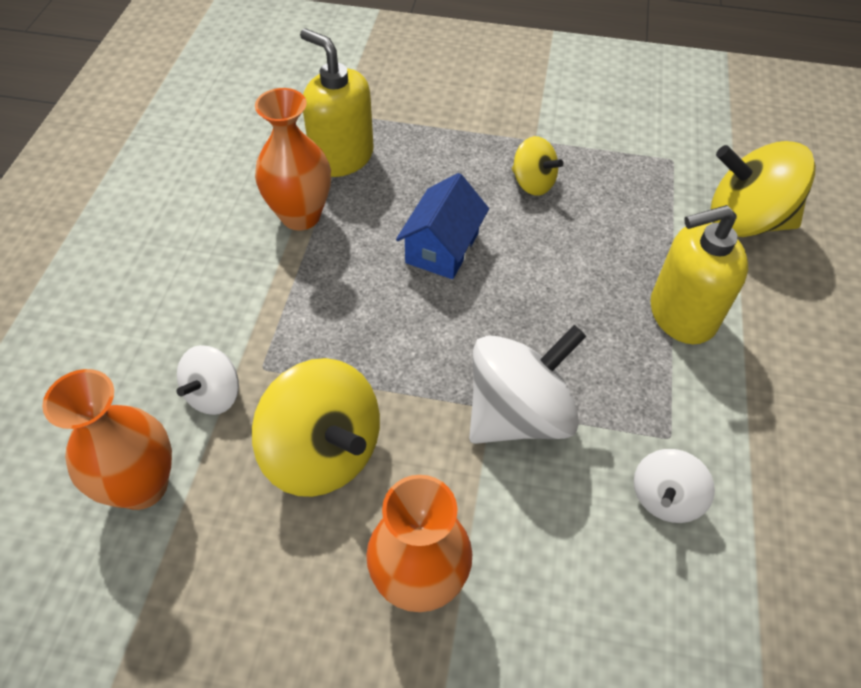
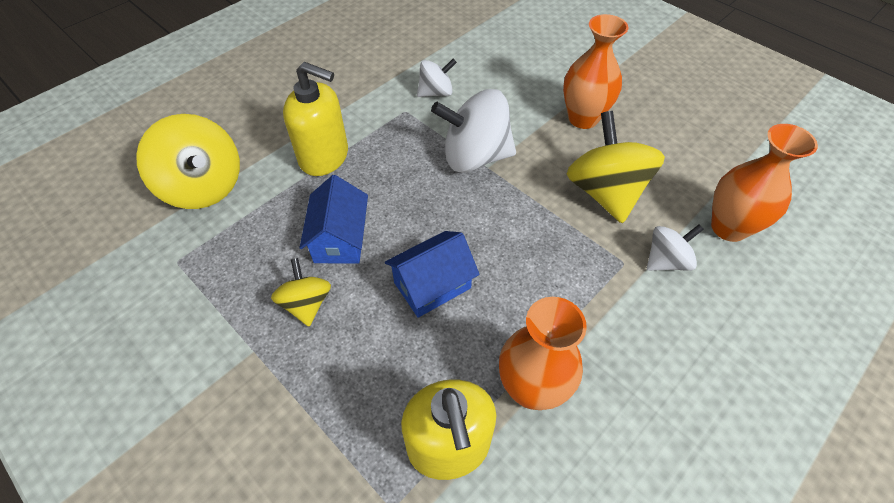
camera: 145 degrees left, 0 degrees up
none -> blue house [299,175,368,264]

